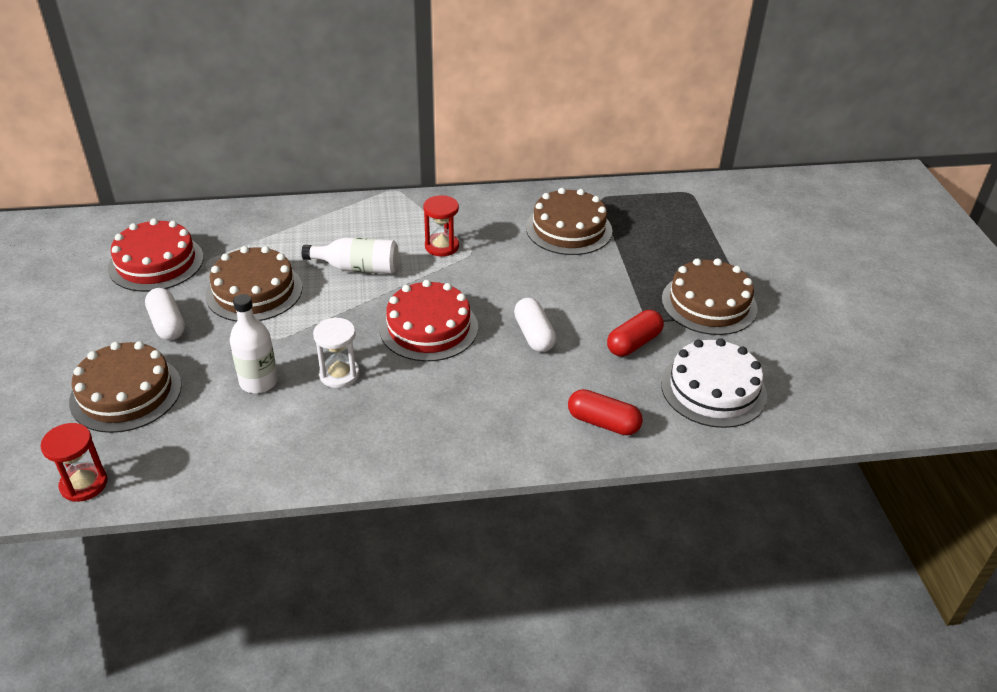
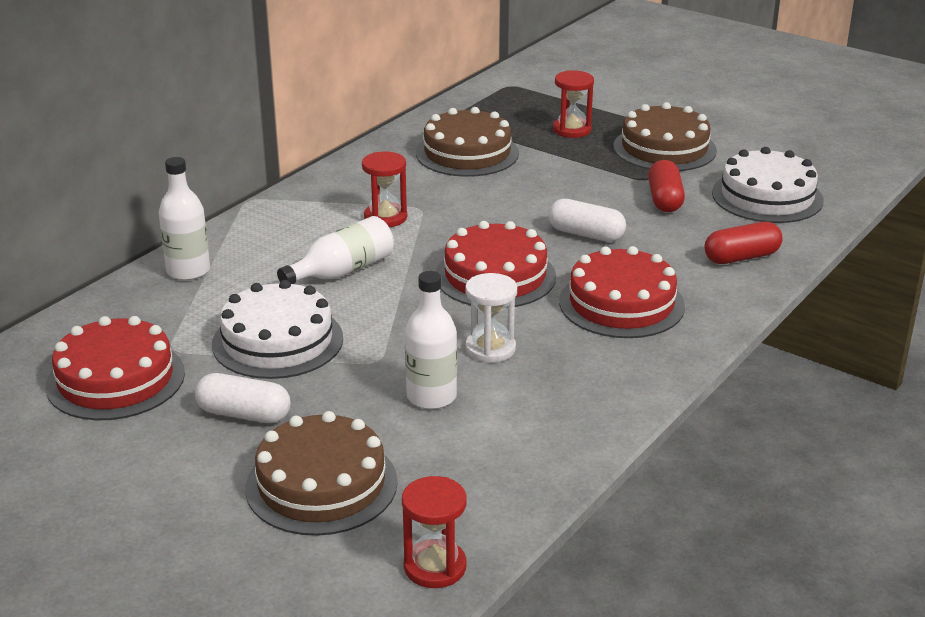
camera: 45 degrees left, 10 degrees down
brown cake [205,246,302,322] -> white cake [212,280,343,379]
none -> white bottle [159,157,210,281]
none -> red hourglass [553,70,594,138]
none -> red cake [559,246,685,338]

